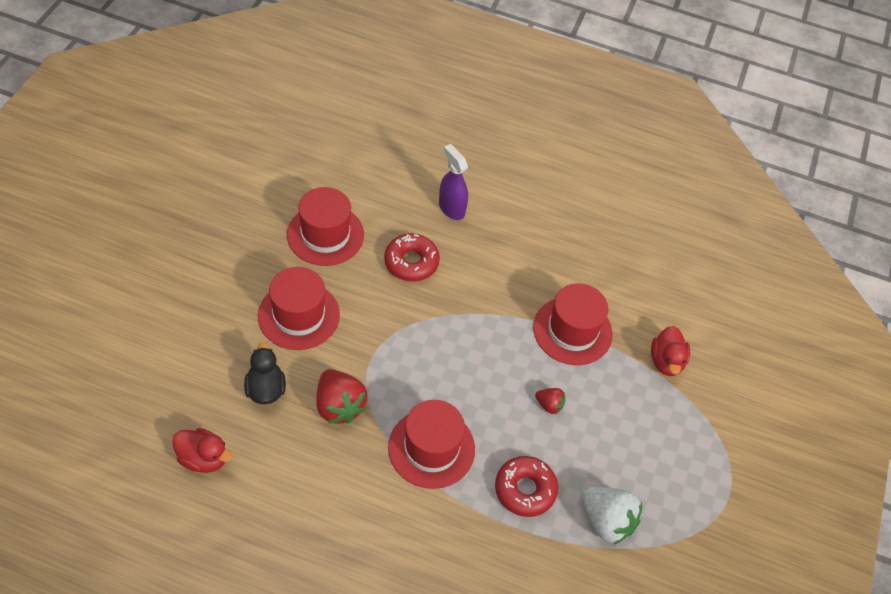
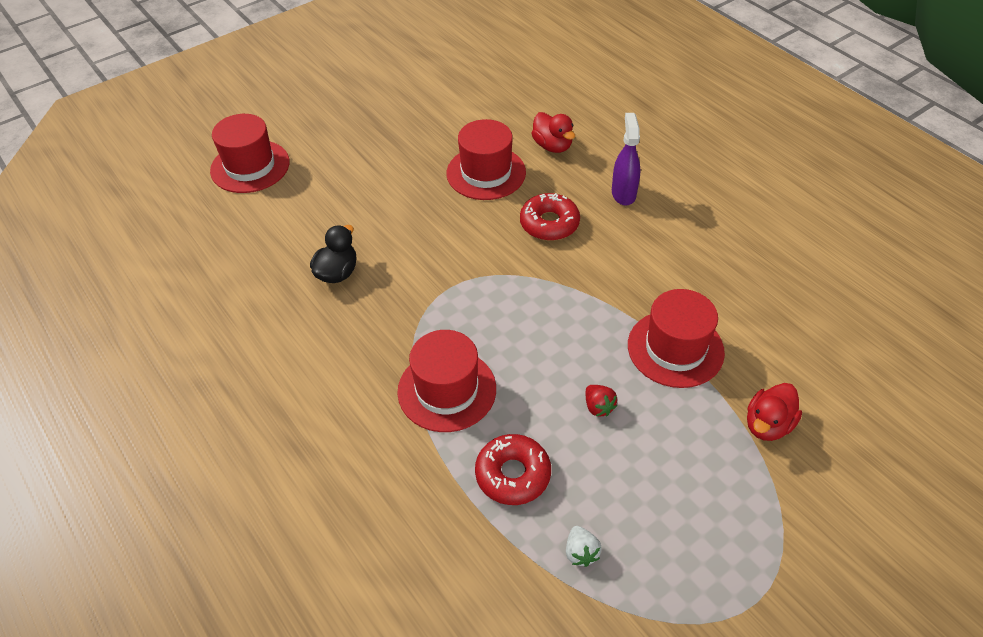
camera: 40 degrees right, 5 degrees down
red duck [172,428,233,473] -> red duck moved to [531,112,575,153]
red hat [258,267,340,350] -> red hat moved to [210,114,290,193]
red strawberry [316,369,368,424] -> none
white strawberry [582,487,642,545] -> white strawberry [566,526,602,567], size x0.52

